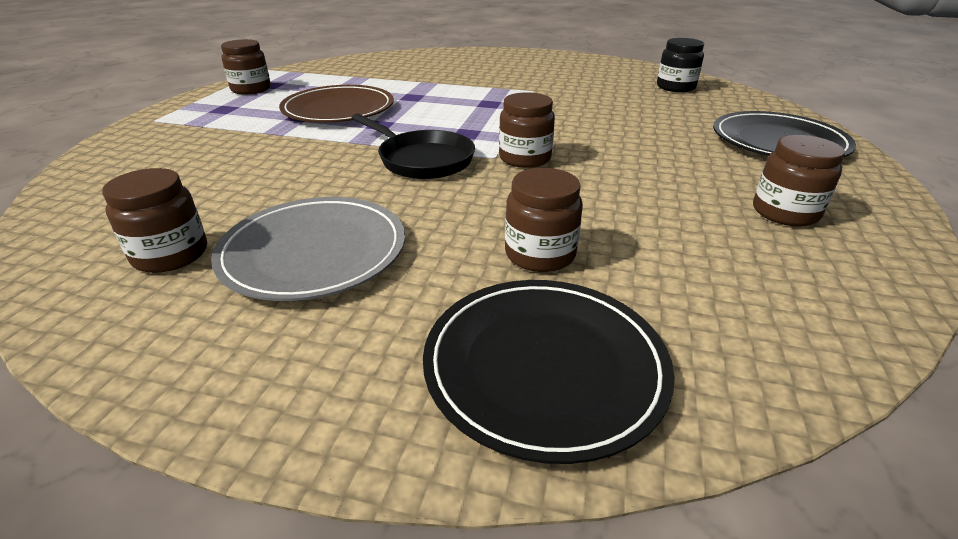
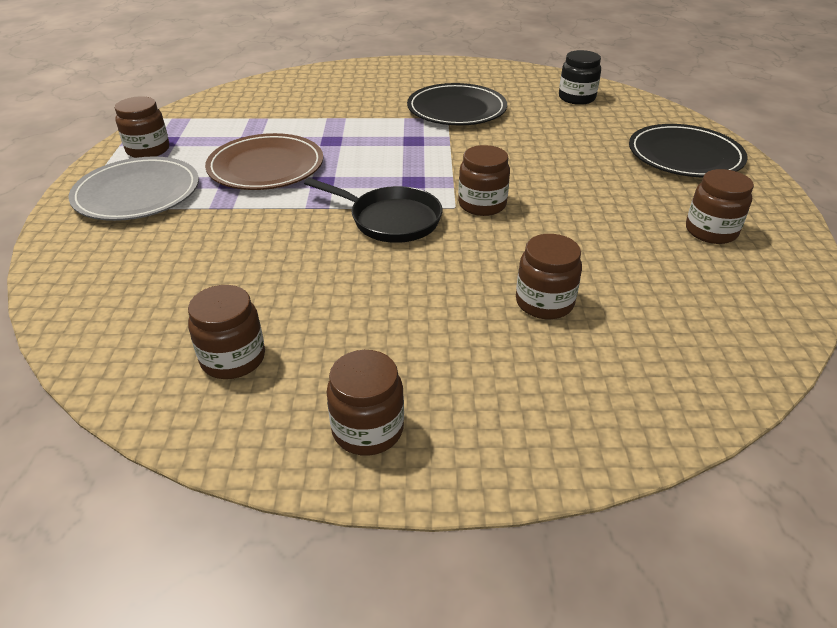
camera: 15 degrees left, 5 degrees up
grey plate [211,197,405,301] -> grey plate moved to [69,156,199,221]
black plate [423,280,675,464] -> black plate moved to [407,83,507,125]
none -> brown jar [326,350,404,456]

